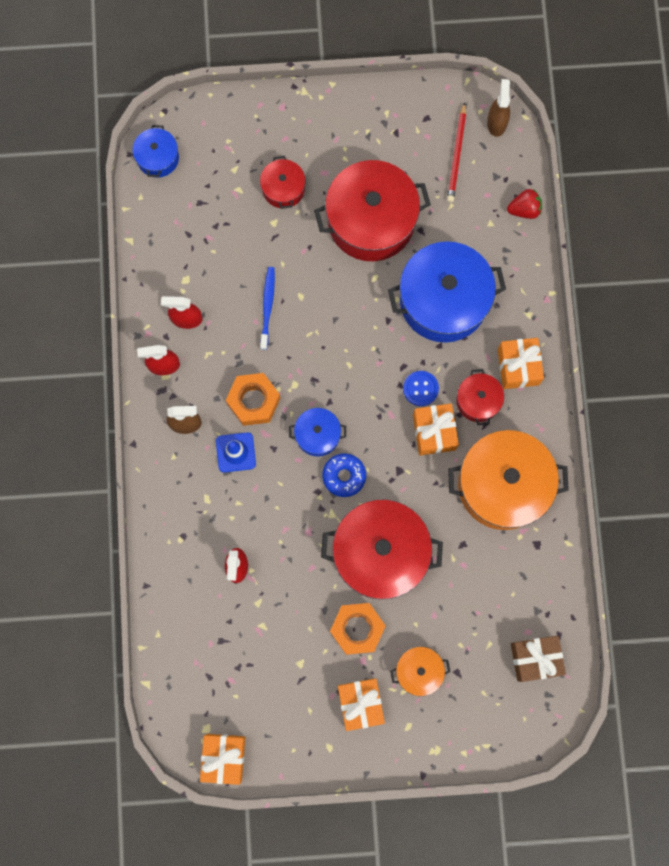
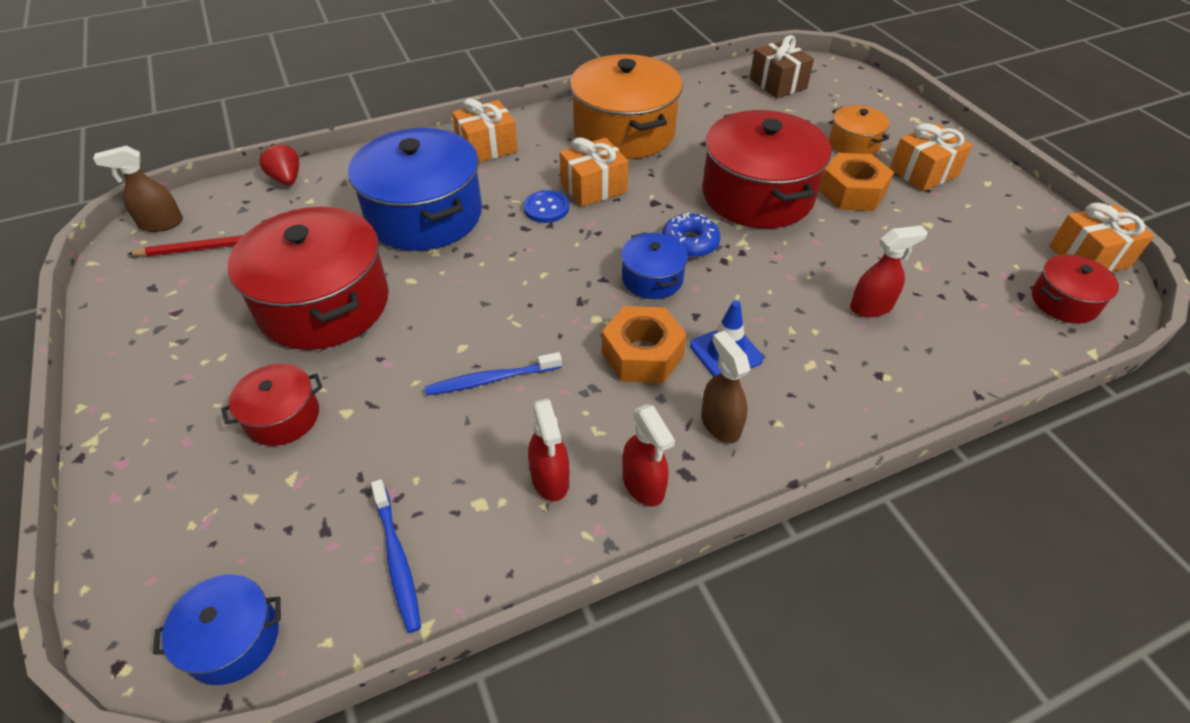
camera: 110 degrees left, 30 degrees down
red pot [456,369,504,425] -> red pot moved to [1032,254,1119,324]
none -> blue toothbrush [371,479,421,633]

